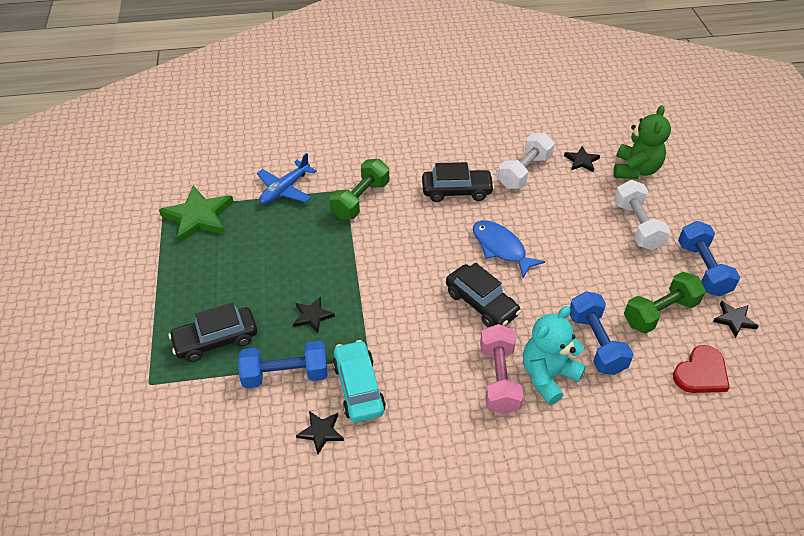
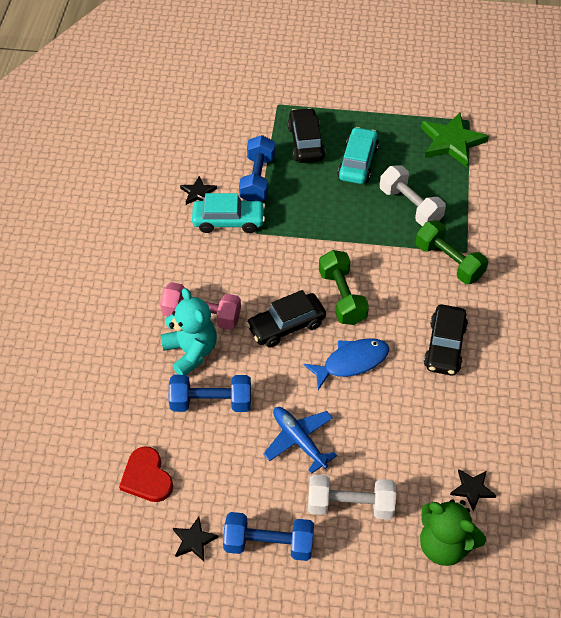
camera: 105 degrees right, 5 degrees up
blue plane [257,153,317,204] -> blue plane moved to [263,407,337,474]
black star [293,297,335,333] -> none
white dumbbell [498,133,555,189] -> white dumbbell moved to [380,165,446,226]
green dumbbell [624,272,706,333] -> green dumbbell moved to [319,250,369,325]
none -> turquoise car [338,127,379,184]

